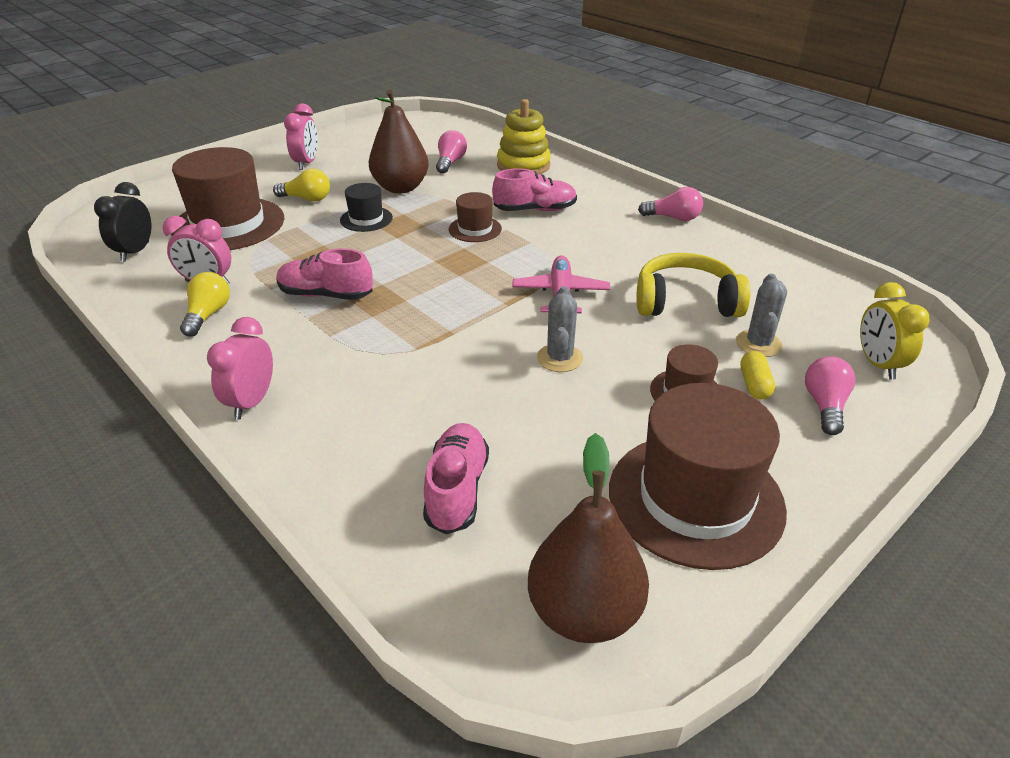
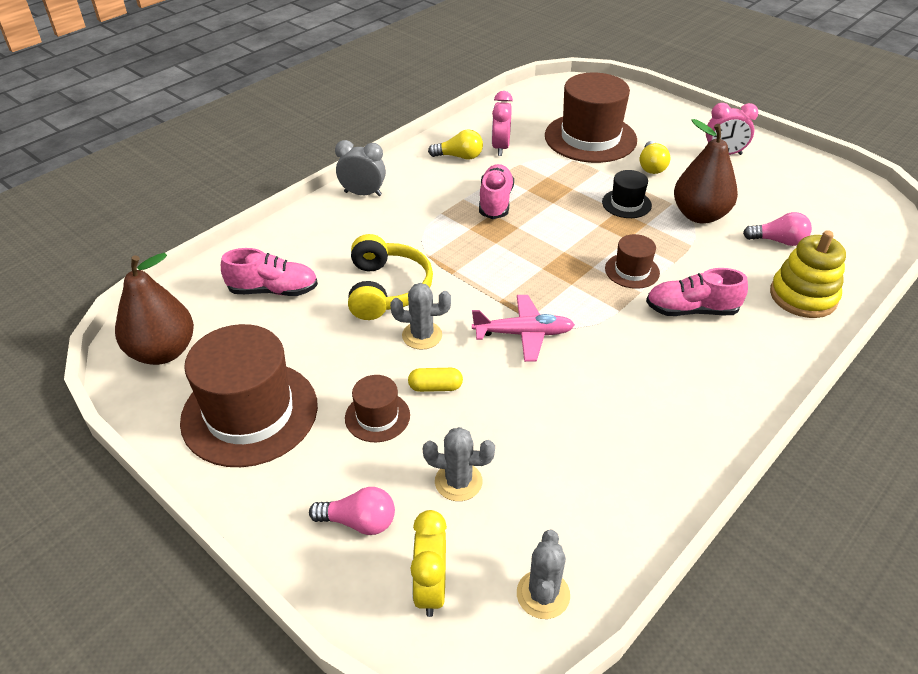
camera: 85 degrees right, 5 degrees up
black clock [94,182,151,262] -> none
pink clock [207,317,273,419] -> grey clock [335,140,386,196]
pink shoe [492,168,577,211] -> pink shoe turned 105 degrees clockwise [646,268,748,316]
yellow headphones [636,253,750,317] -> yellow headphones moved to [348,234,433,320]
pink light bulb [638,187,703,221] -> none
yellow capsule [741,351,775,400] -> yellow capsule moved to [408,368,463,392]
yellow clock [860,282,930,380] -> yellow clock turned 75 degrees counterclockwise [410,510,447,617]
none -> grey cactus [517,530,570,619]

